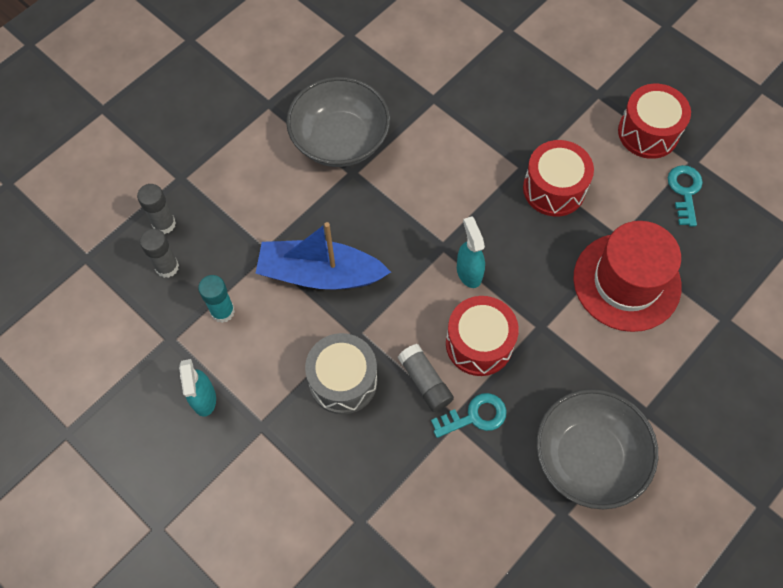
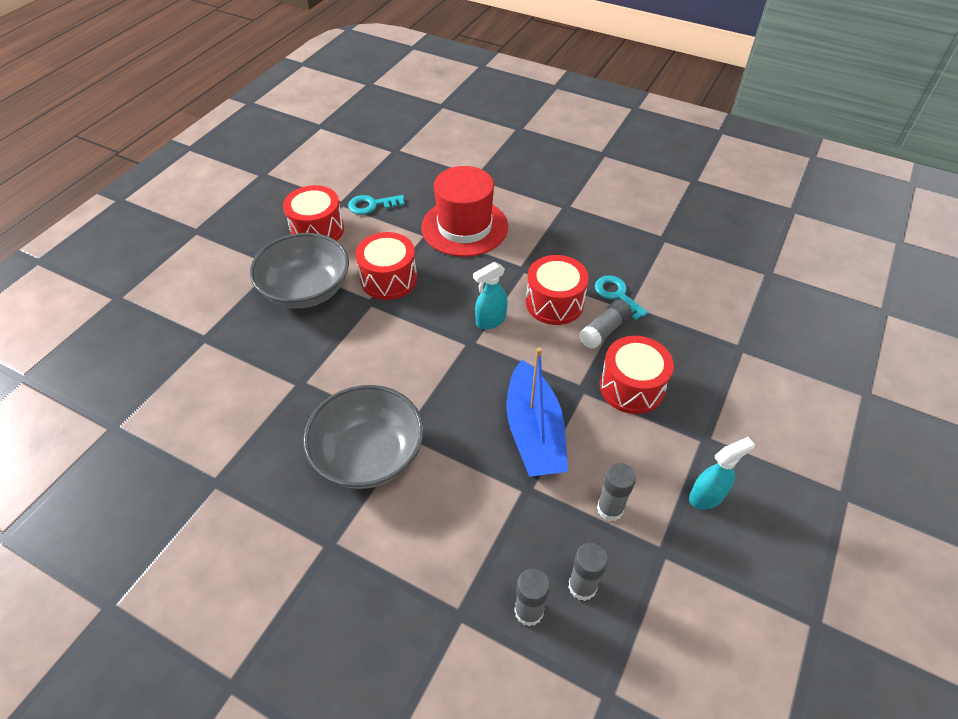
camera: 105 degrees left, 15 degrees down
turquoise glue stick [198,275,235,323] -> grey glue stick [597,463,636,521]
grey drum [305,333,378,414] -> red drum [600,336,674,414]
grey bowl [536,389,658,509] -> grey bowl moved to [250,233,349,308]

